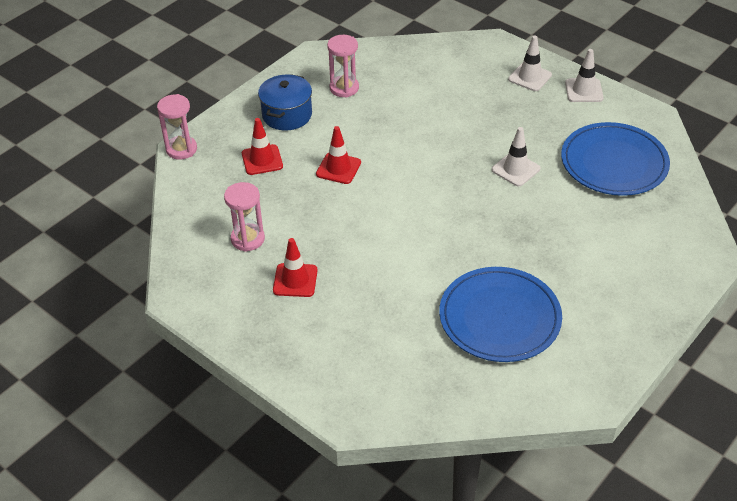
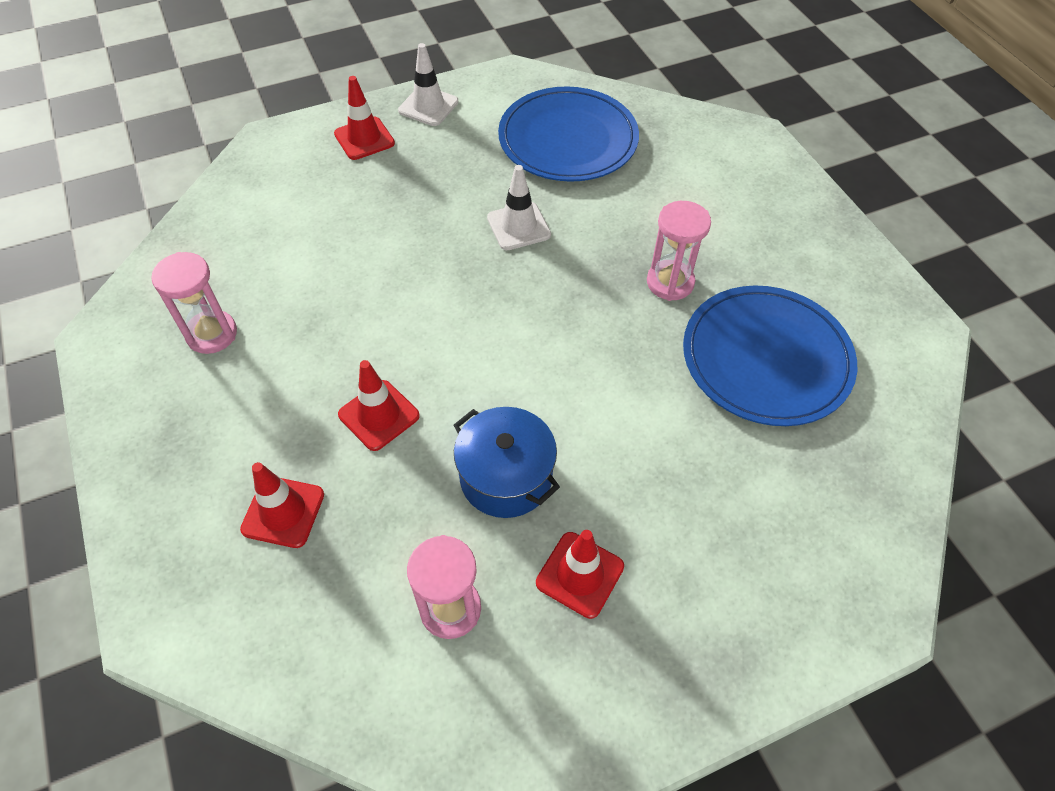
camera: 65 degrees left, 10 degrees up
pink hourglass [157,94,197,160] -> pink hourglass moved to [647,201,711,301]
blue pot [258,74,312,130] -> blue pot moved to [454,407,560,518]
white traffic cone [508,36,552,91] -> red traffic cone [334,76,395,160]

